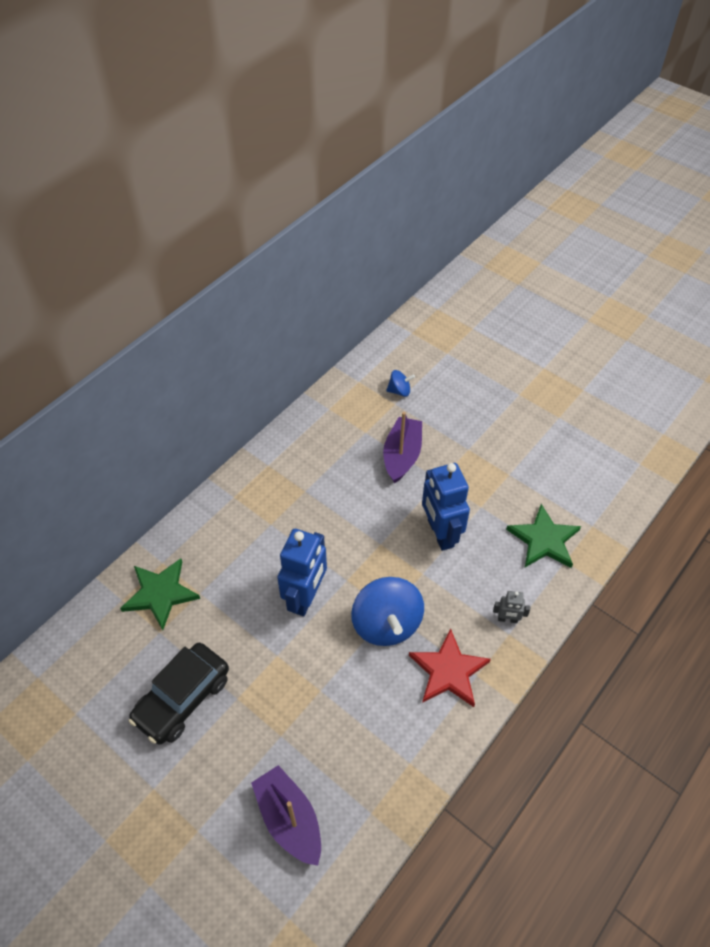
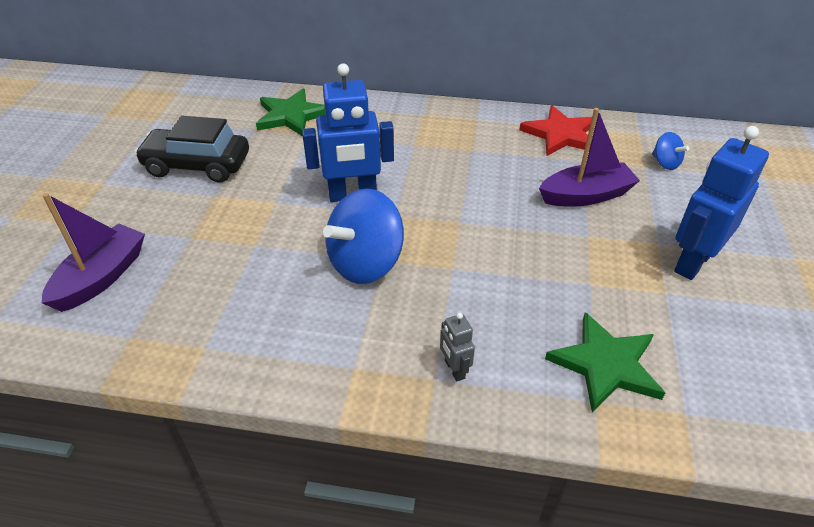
camera: 60 degrees right, 10 degrees down
red star [409,628,491,707] -> red star moved to [519,106,592,156]
blue robot [422,463,470,551] -> blue robot moved to [674,126,769,280]

